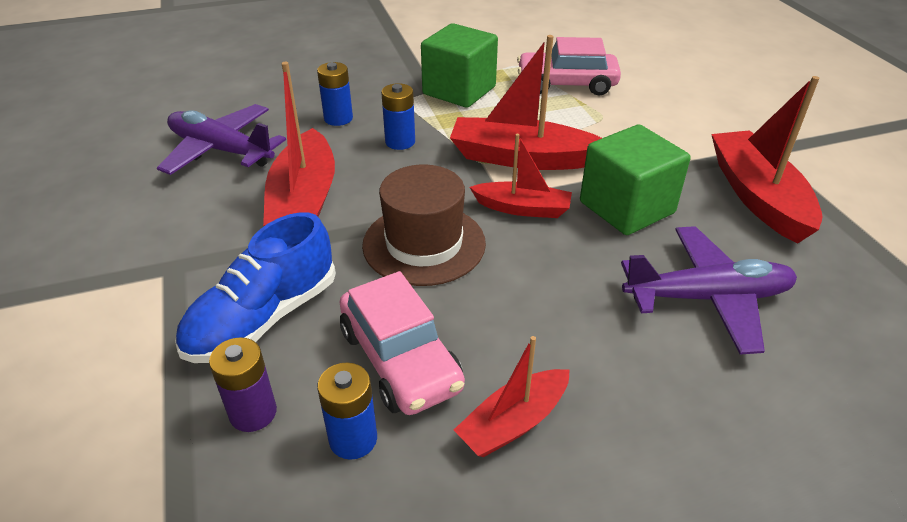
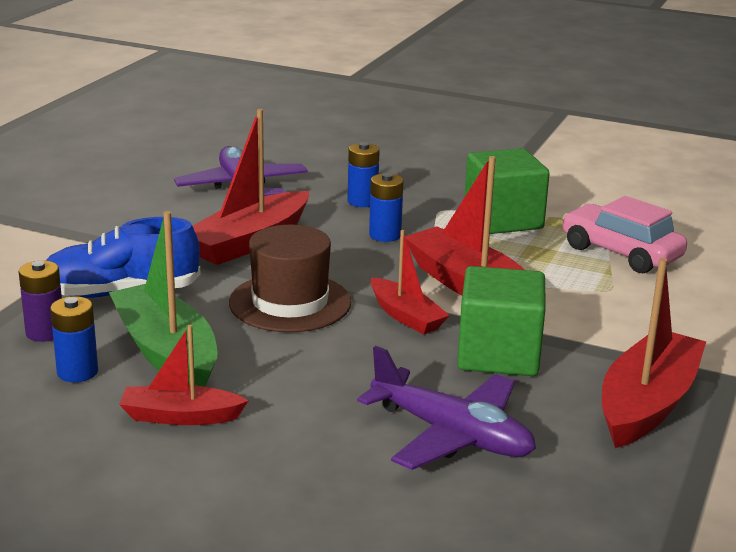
camera: 40 degrees right, 15 degrees down
pink car [339,271,465,415] -> green boat [109,211,217,387]

